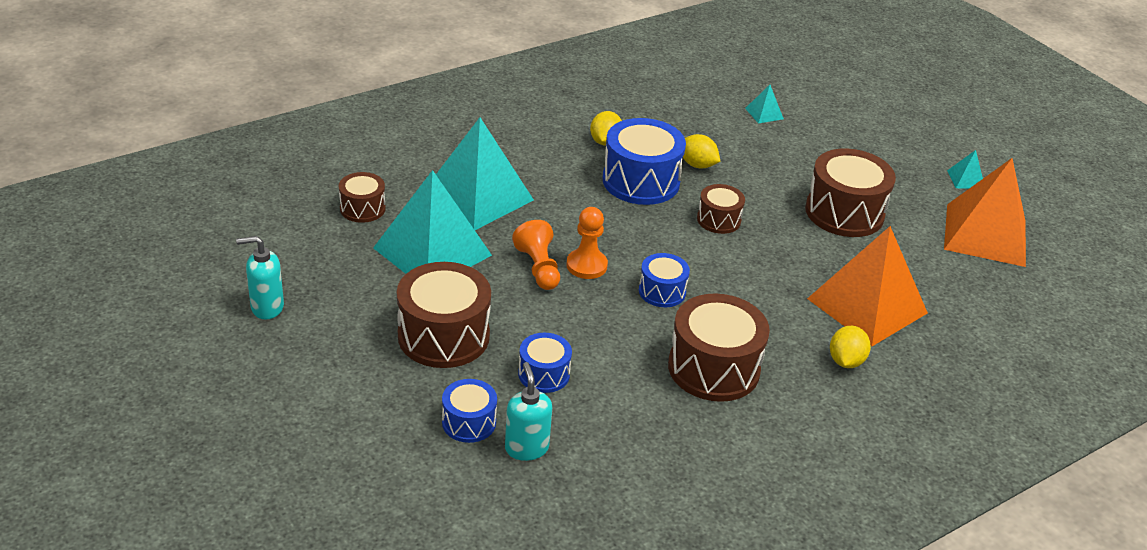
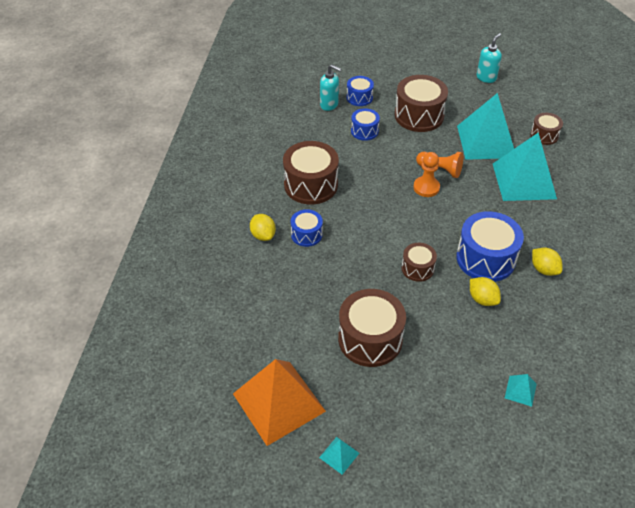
camera: 135 degrees right, 10 degrees up
blue drum [639,253,690,307] -> blue drum moved to [291,209,323,247]
yellow lemon [683,134,720,168] -> yellow lemon turned 60 degrees clockwise [470,277,501,306]
orange pyramid [807,226,928,346] -> none

